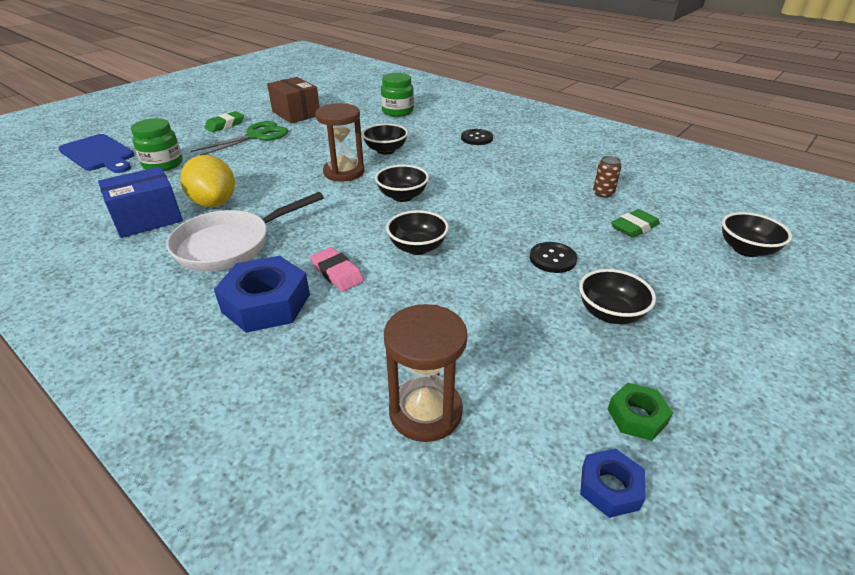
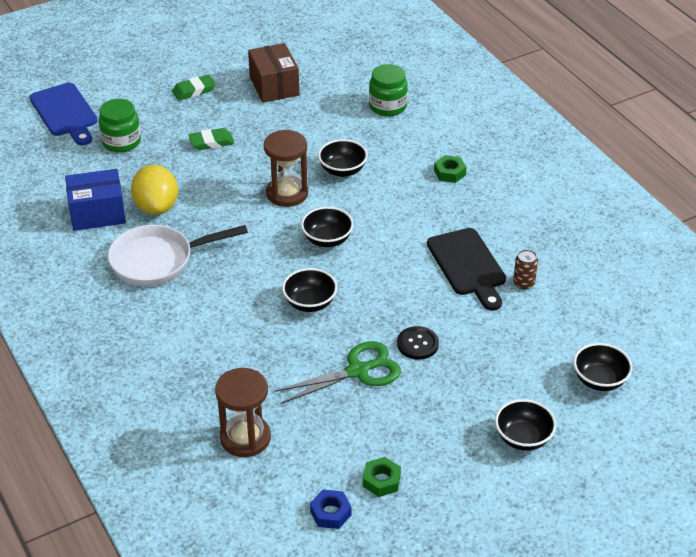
camera: 20 degrees right, 5 degrees up
green scissors [191,121,288,155] -> green scissors moved to [275,341,401,404]
blue nut [214,256,310,333] -> none
pink eraser [310,247,364,291] -> none
black button [461,129,493,145] -> green nut [434,155,467,183]
black bowl [579,269,656,324] -> black bowl moved to [495,399,556,451]
green eraser [611,209,660,238] -> green eraser moved to [188,128,235,150]
none -> black cutting board [427,228,506,311]

